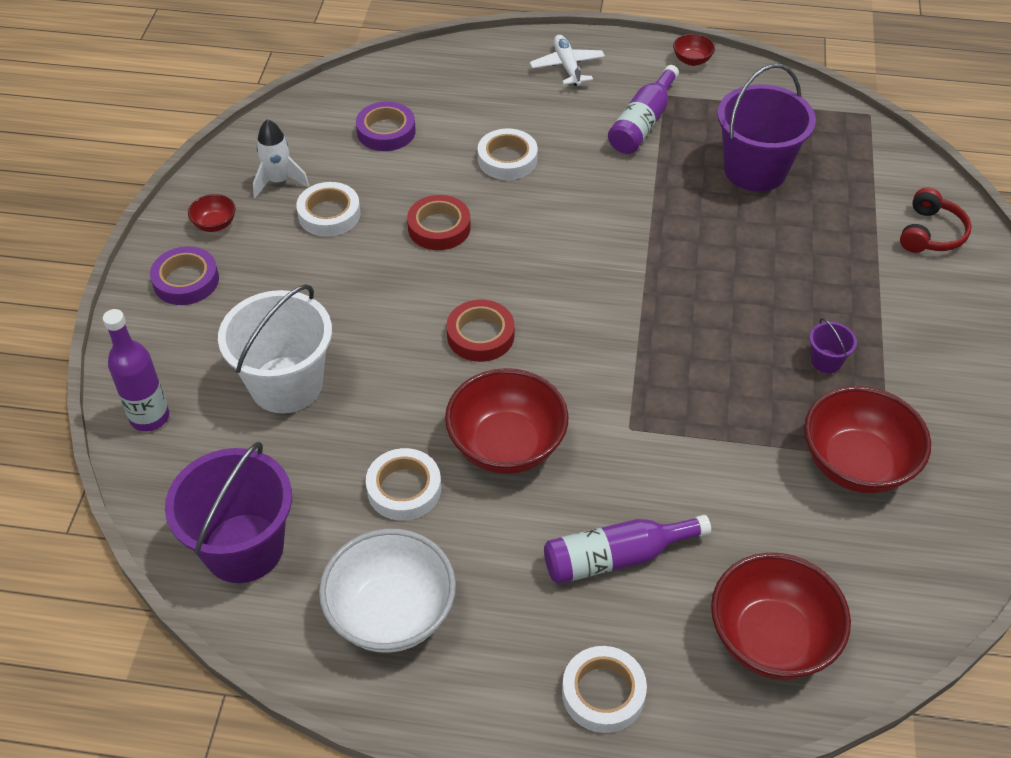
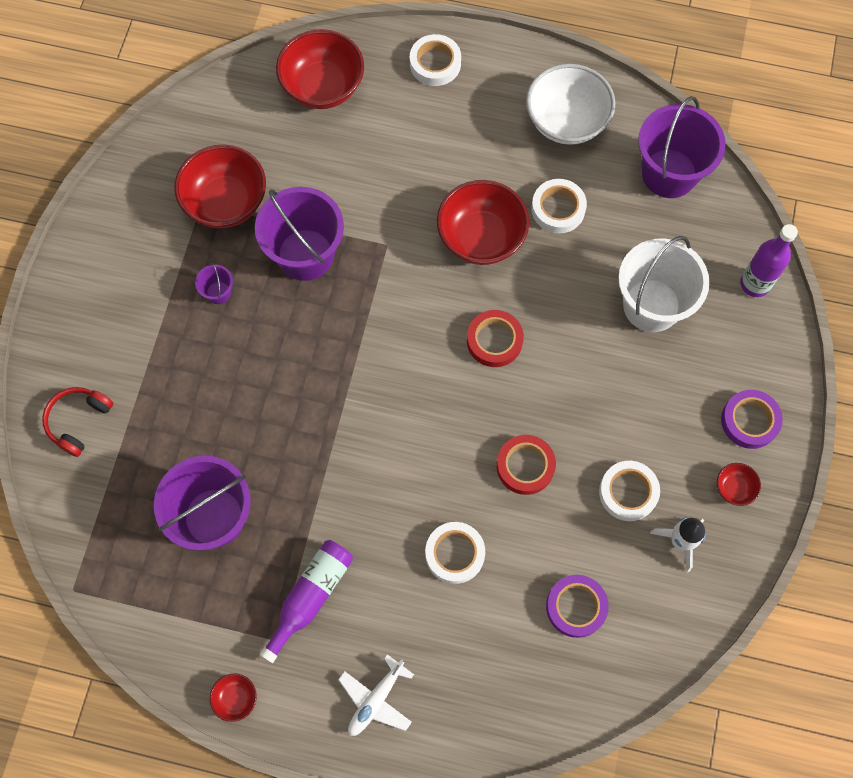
camera: 175 degrees left, 20 degrees up
white plane [530,35,605,86] -> white plane turned 45 degrees clockwise [338,654,414,736]
purple bottle [544,515,711,584] -> none
none -> purple bucket [255,187,344,281]

